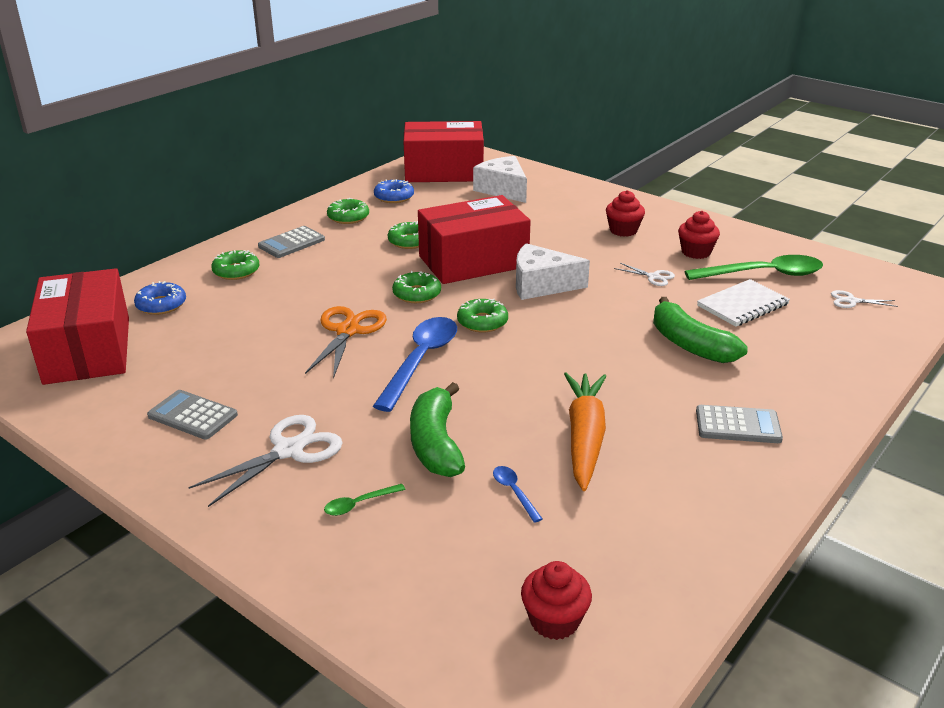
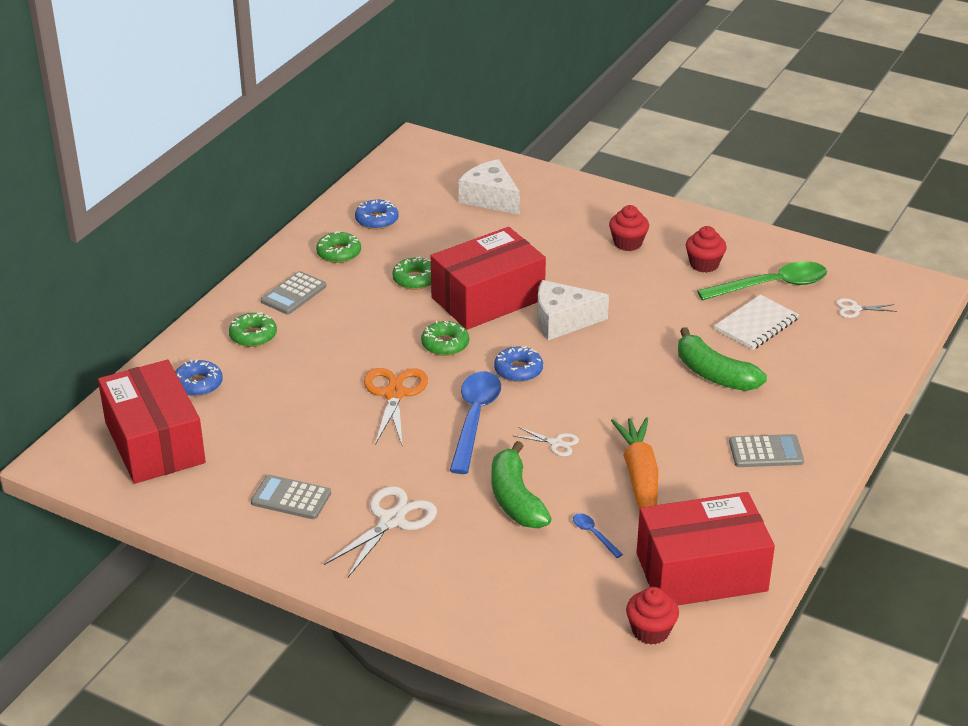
camera: 10 degrees left, 5 degrees up
green spoon [324,484,406,516] -> none
red box [403,121,484,182] -> red box moved to [637,492,775,605]
green donut [457,299,508,332] -> blue donut [494,346,543,382]
white scissors [614,263,675,286] -> white scissors moved to [514,427,579,457]

